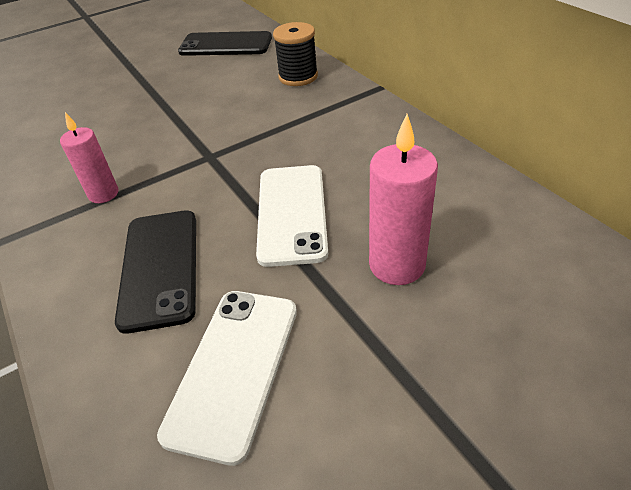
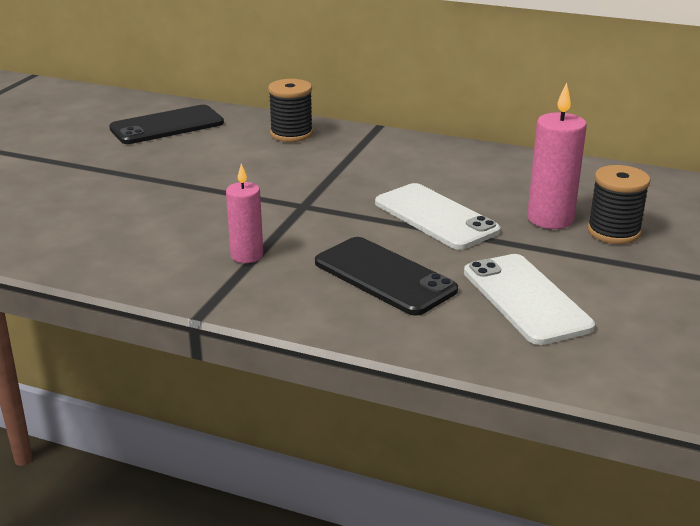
camera: 40 degrees left, 15 degrees down
none -> black spool [587,165,650,244]

